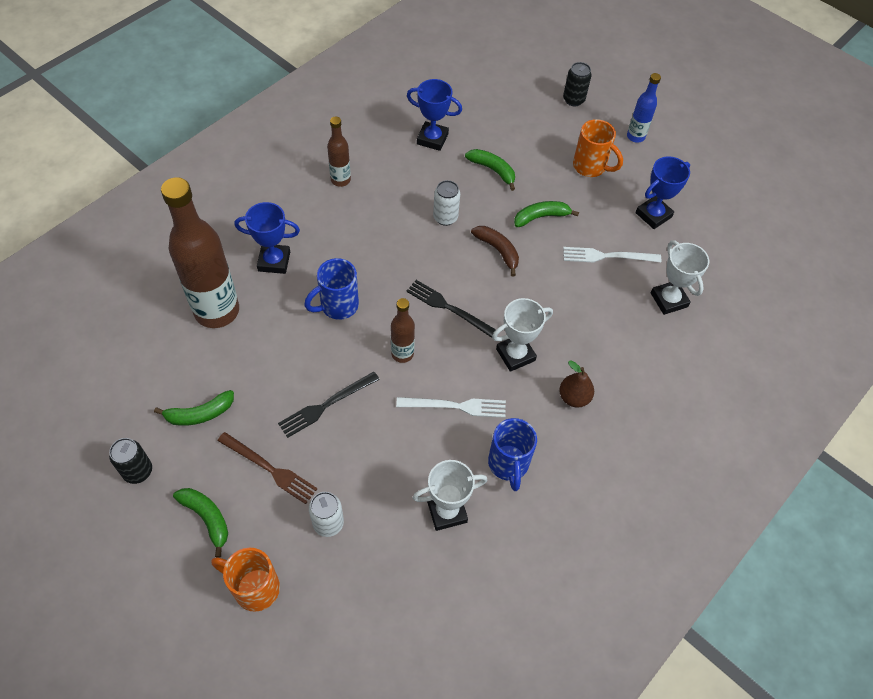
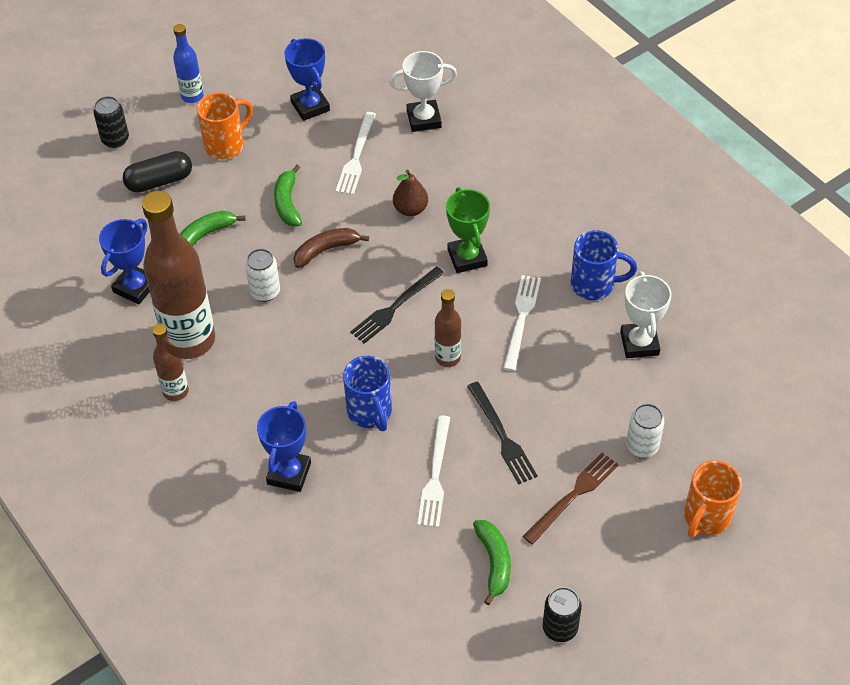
camera: 75 degrees left, 5 degrees down
brown bottle [161,177,239,328] -> brown bottle moved to [142,191,215,359]
green banana [173,488,228,558] -> none
white trophy [492,298,553,372] -> green trophy [446,187,490,273]
brown pear [559,360,594,408] -> brown pear moved to [393,170,428,216]
none -> black capsule [123,151,192,193]
none -> white fork [417,415,450,528]

